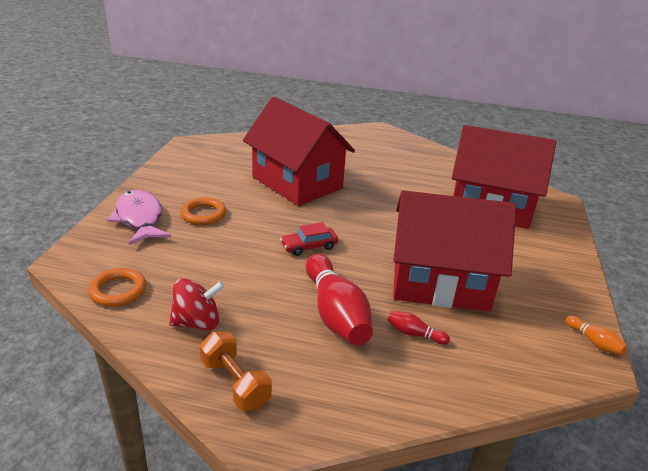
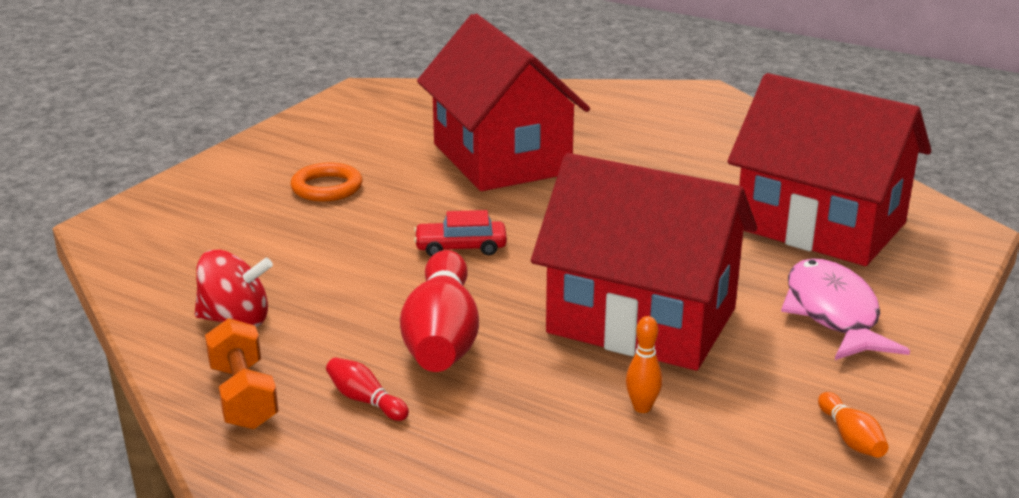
camera: 20 degrees right, 5 degrees down
orange ring [88,268,146,307] -> none
pink fish [107,190,171,245] -> pink fish moved to [781,258,910,360]
red bowling pin [387,311,450,345] -> red bowling pin moved to [326,357,409,421]
none -> orange bowling pin [626,316,663,413]

